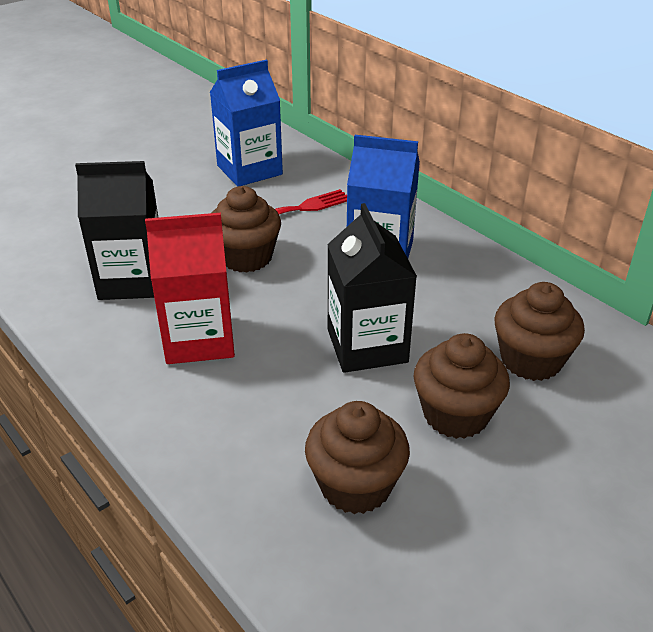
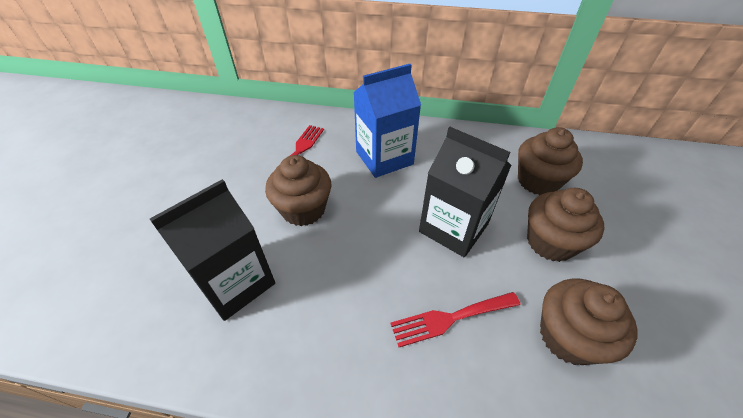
camera: 40 degrees left, 10 degrees up
red carton [145,213,235,364] -> none
blue carton [210,60,283,187] -> none
none -> red fork [390,292,521,347]

